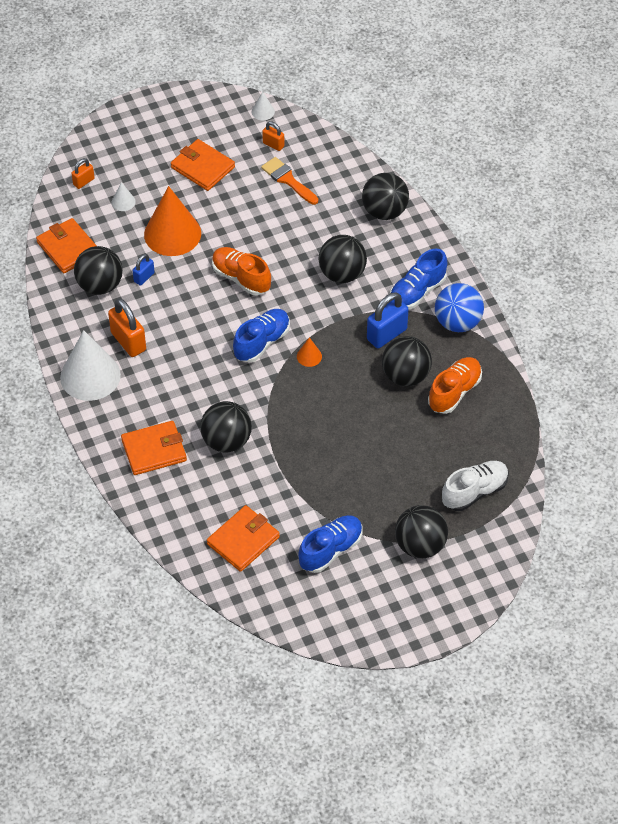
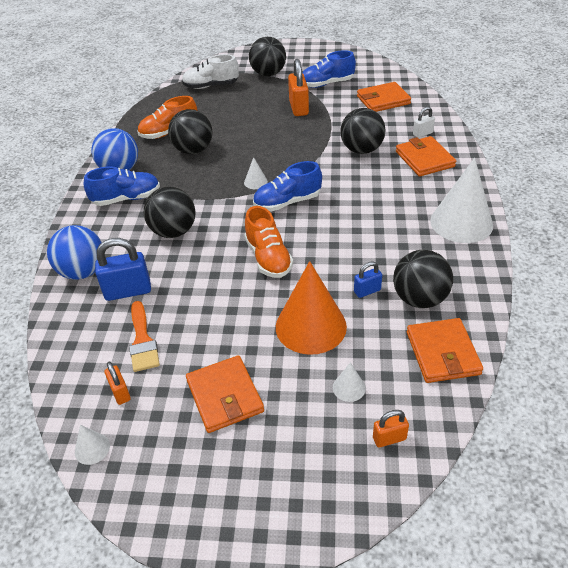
camera: 150 degrees left, 10 degrees down
orange padlock [108,298,146,357] -> orange padlock moved to [288,59,309,116]
orange wallet [121,421,187,475] -> orange wallet turned 60 degrees clockwise [396,136,456,177]
orange cone [297,337,322,367] -> white cone [244,157,268,189]
black ball [362,173,409,220] -> blue ball [47,225,102,280]
blue padlock [367,292,409,348] -> blue padlock moved to [95,238,151,301]
none -> white padlock [413,107,435,138]

